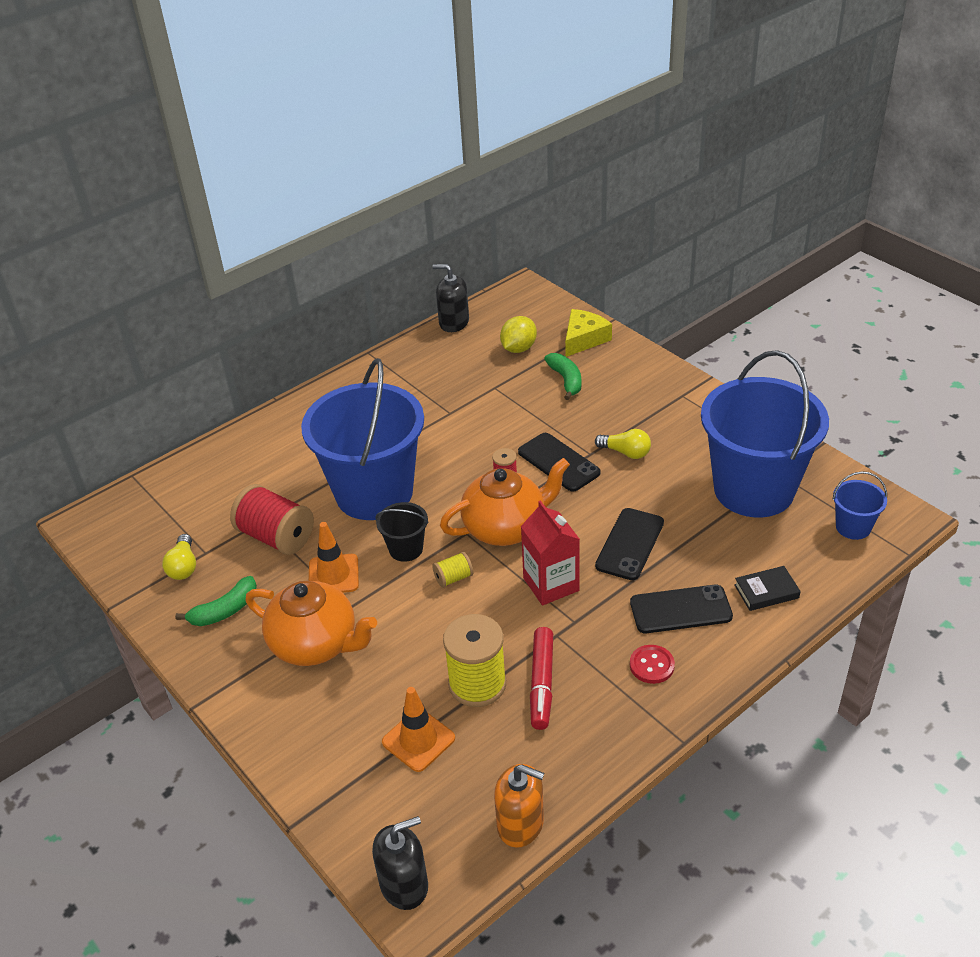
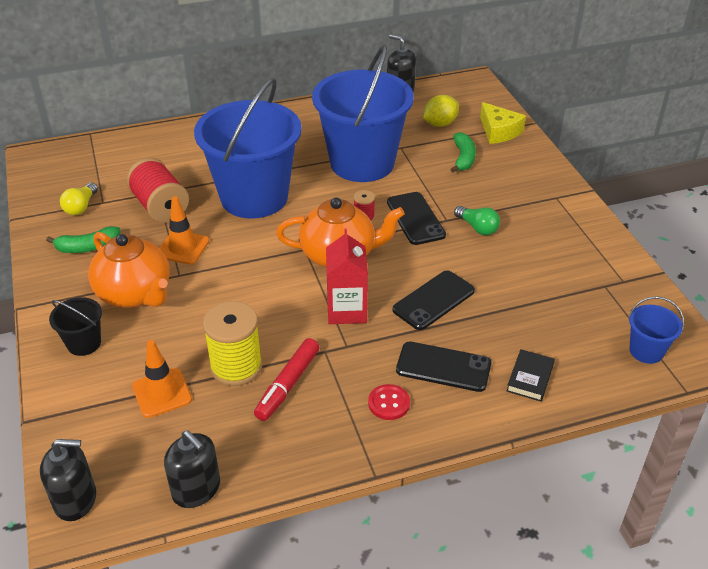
camera: 20 degrees right, 0 degrees up
black bucket [375,502,429,562] -> black bucket moved to [49,297,102,356]
yellow spool [432,552,473,588] -> none
orange soap dispenser [494,764,544,848] -> black soap dispenser [164,431,220,508]
yellow cheese [565,309,612,357] -> yellow cheese turned 90 degrees clockwise [480,102,526,144]
yellow light bulb [595,429,651,459] -> green light bulb [454,206,500,235]
blue bucket [701,350,829,517] -> blue bucket moved to [312,45,414,182]
black book [734,566,801,611] -> black book turned 75 degrees counterclockwise [507,349,555,402]

